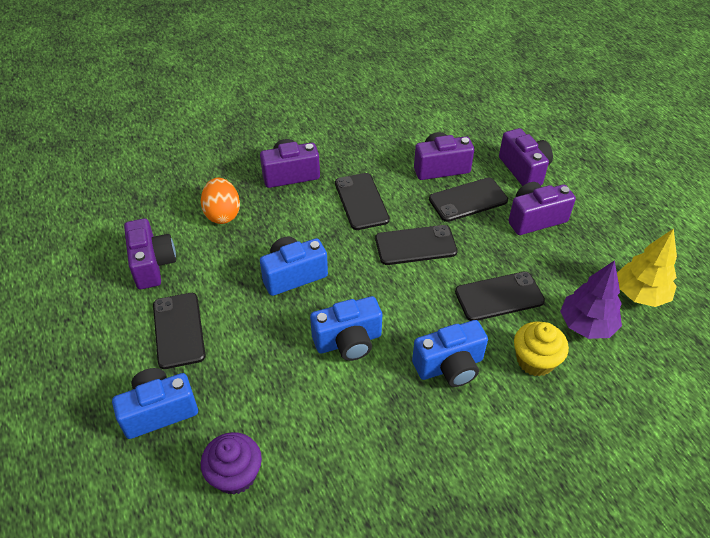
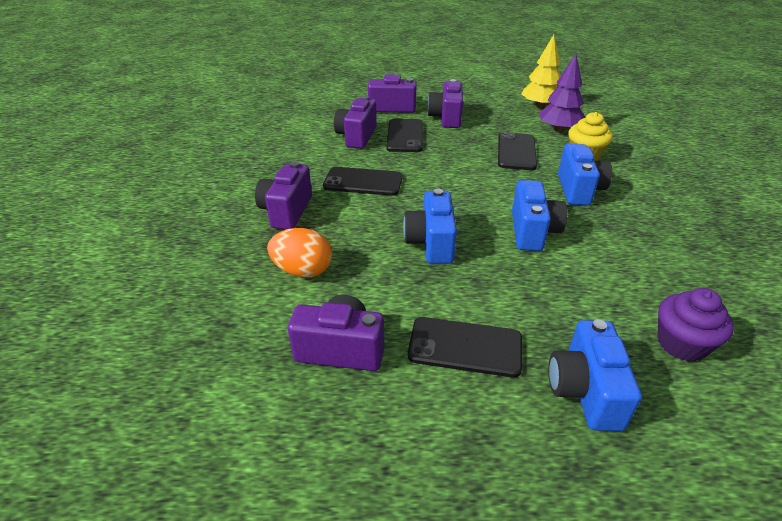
camera: 65 degrees left, 10 degrees down
black phone [375,225,458,265] -> none

